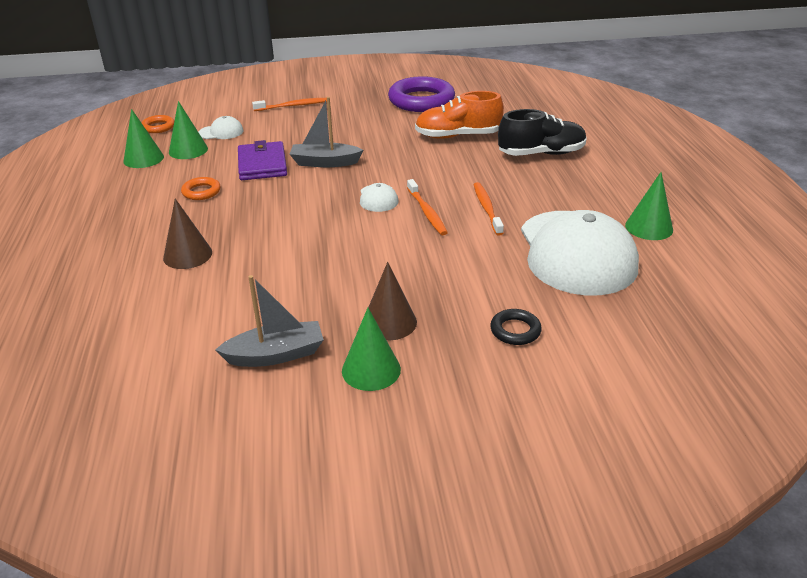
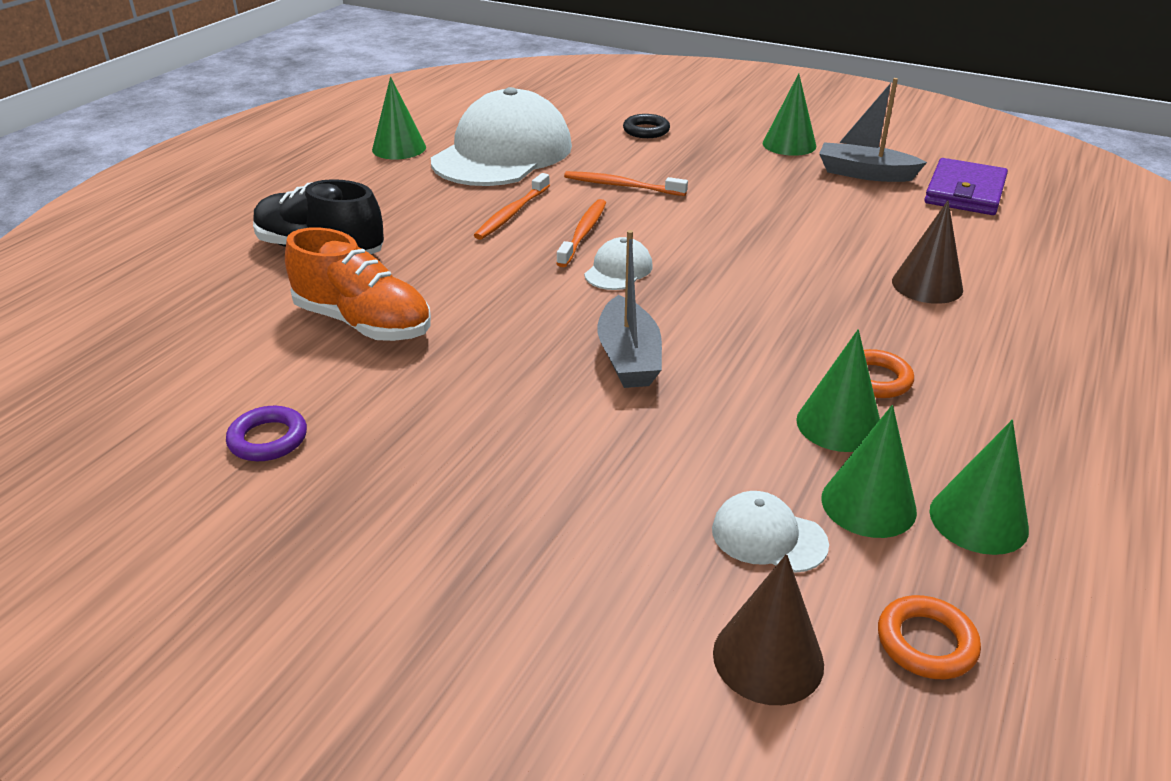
camera: 145 degrees left, 0 degrees up
purple wallet [238,140,287,180] -> purple wallet moved to [924,158,1008,215]
orange toothbrush [252,98,327,111] -> orange toothbrush moved to [564,171,688,196]
grey boat [290,97,363,167] -> grey boat turned 45 degrees clockwise [597,230,662,388]
brown cone [368,262,417,340] -> brown cone moved to [713,554,824,705]
purple ring [388,76,455,112] -> purple ring [226,406,307,461], size x0.47
none -> green cone [796,329,880,452]

